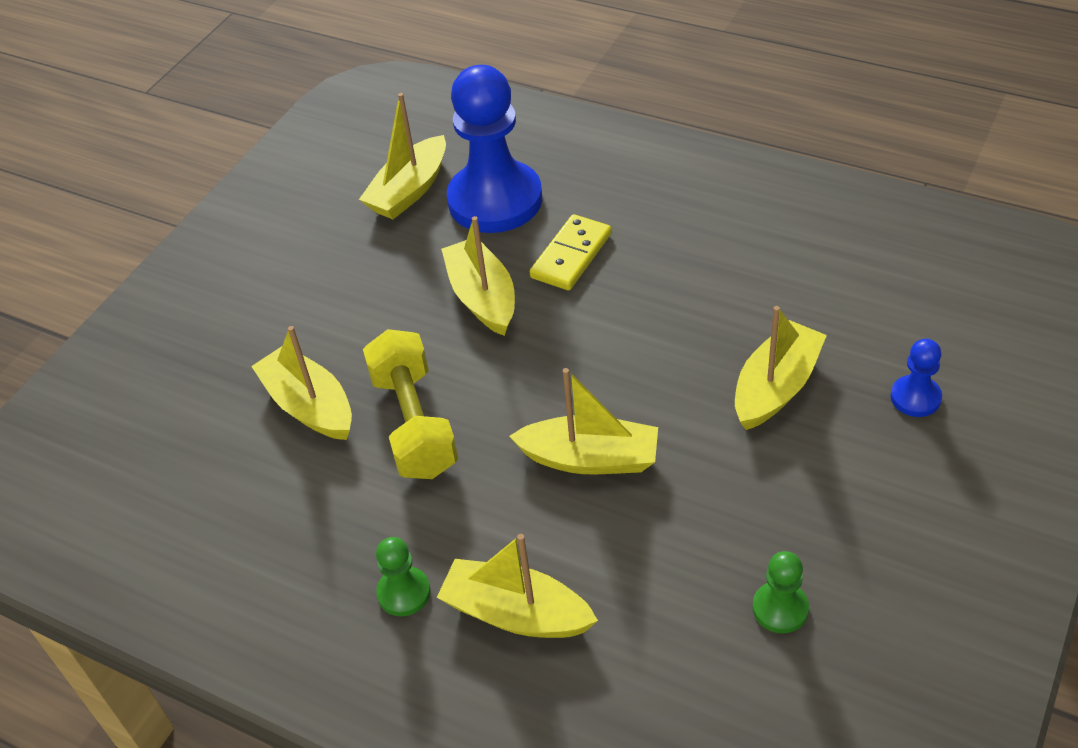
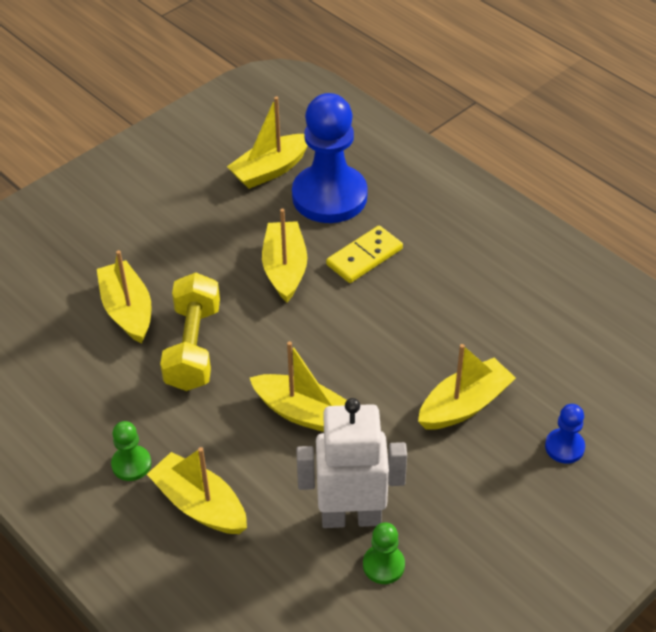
camera: 15 degrees right, 0 degrees up
none -> white robot [296,398,407,528]

